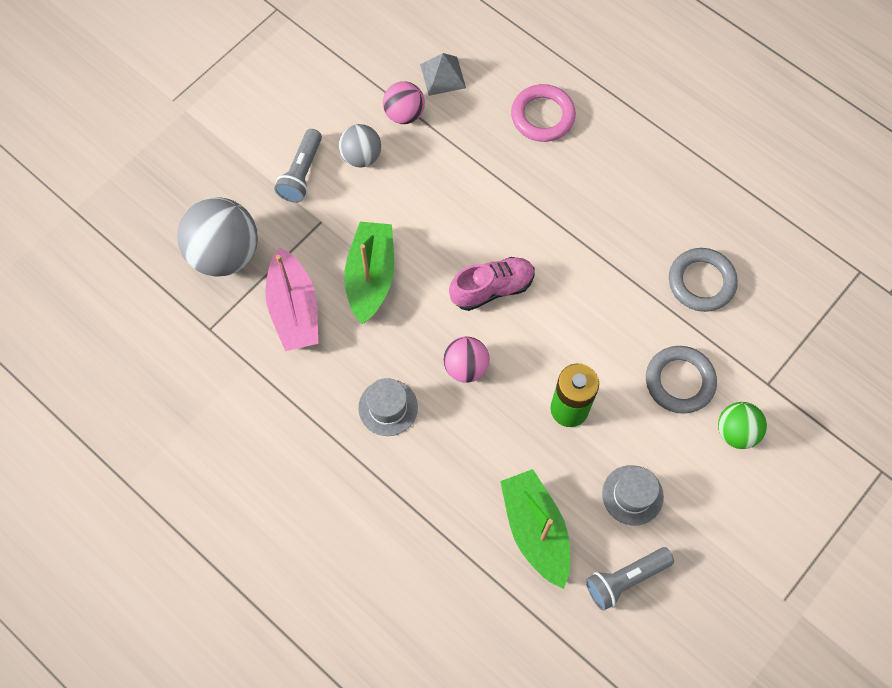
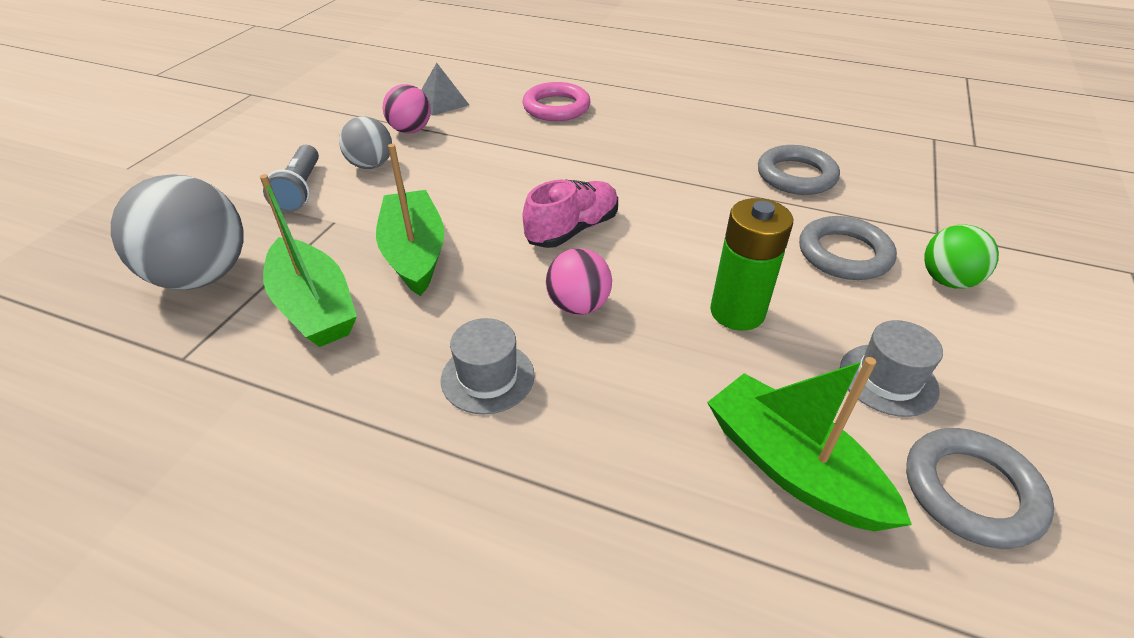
camera: 20 degrees left, 25 degrees down
pink boat [265,247,318,351] -> green boat [260,174,357,347]
grey flashlight [586,547,674,611] -> grey ring [906,428,1054,549]

